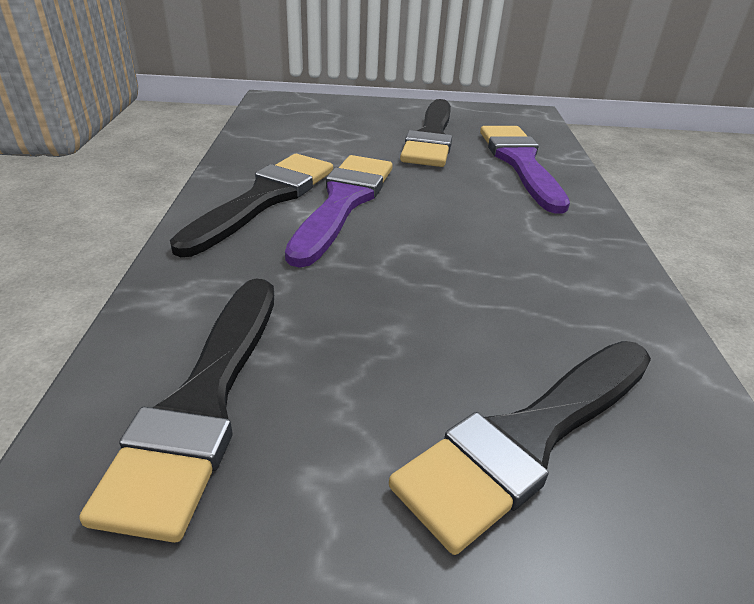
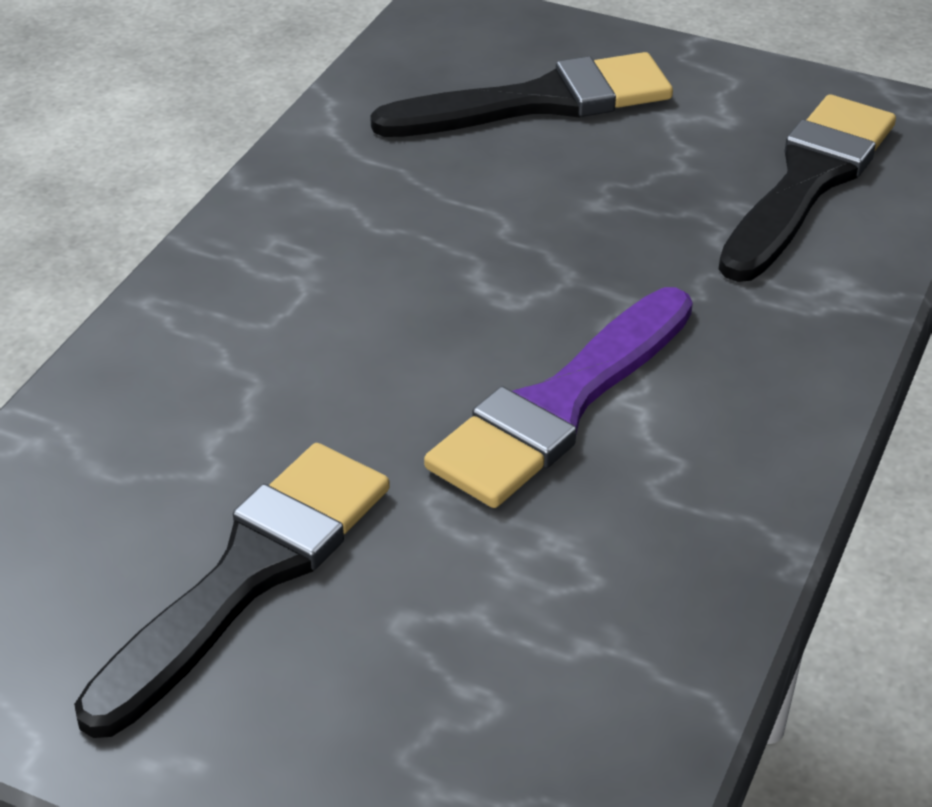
camera: 155 degrees left, 5 degrees up
black brush [170,154,333,257] -> none
purple brush [480,126,570,214] -> none

